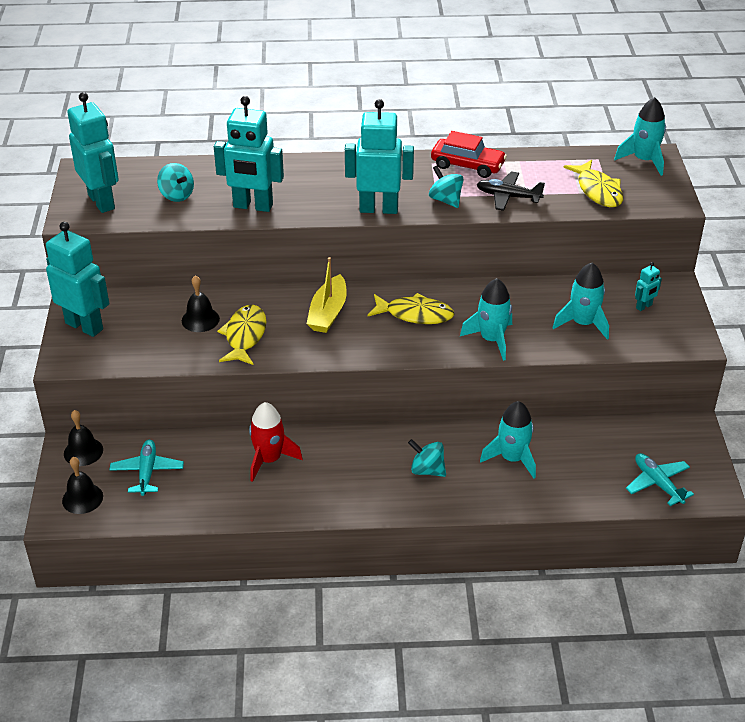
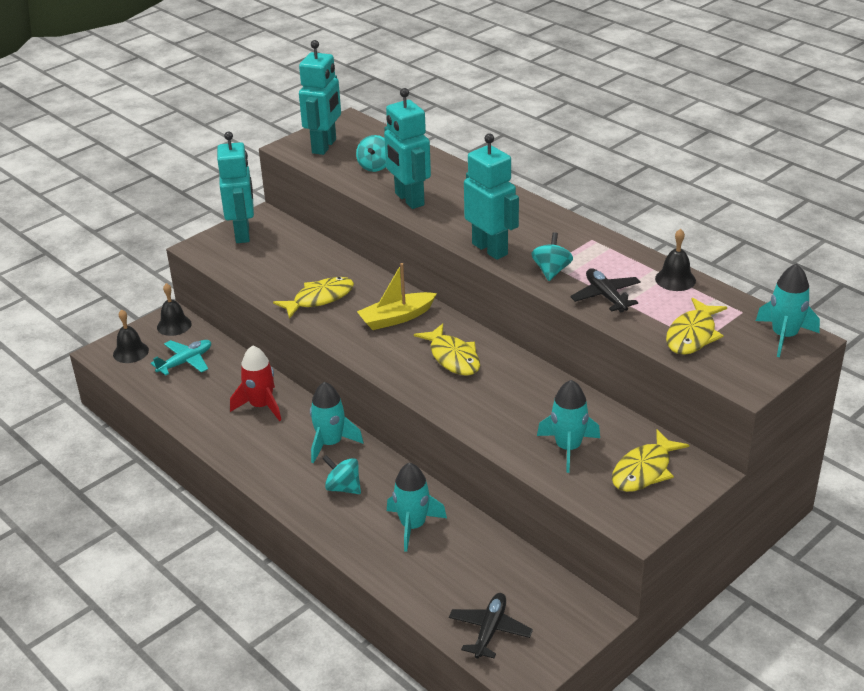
camera: 50 degrees right, 5 degrees down
black bell [182,275,220,332] -> black bell moved to [655,229,696,291]
turquoise spinning top [408,439,446,477] -> turquoise spinning top turned 45 degrees counterclockwise [322,455,361,494]
red car [431,131,507,178] -> none
turquoise rocket [460,278,512,361] -> turquoise rocket moved to [310,382,363,463]
turquoise plane [626,453,694,506] -> black plane [449,593,533,659]
turquoise robot [635,262,662,311] -> yellow fish [612,430,689,492]

